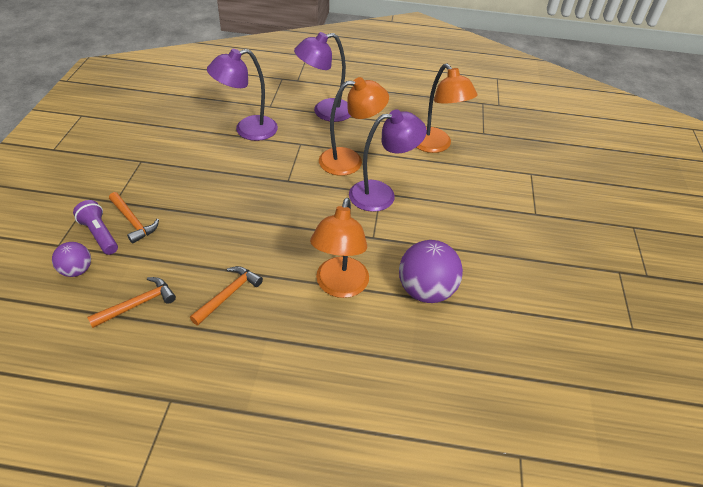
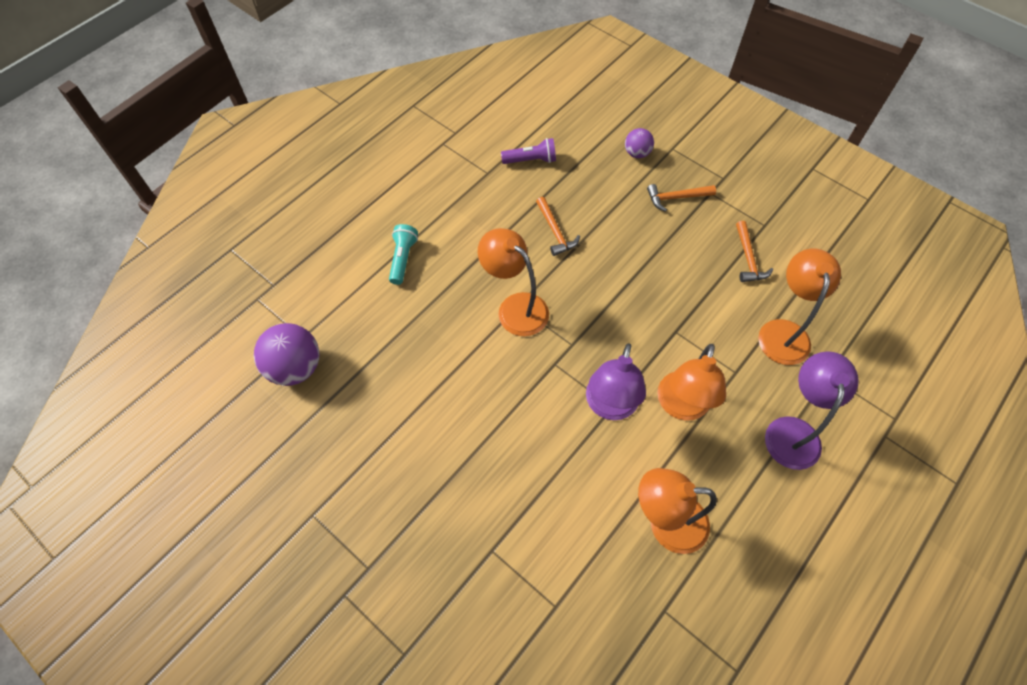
camera: 125 degrees right, 15 degrees up
purple flashlight [73,200,118,255] -> purple flashlight moved to [501,138,556,164]
orange hammer [87,277,176,328] -> orange hammer moved to [736,221,773,282]
purple lamp [207,49,278,141] -> orange lamp [758,248,841,365]
purple ball [399,240,463,303] -> purple ball moved to [254,323,319,386]
none -> turquoise flashlight [389,224,418,285]

